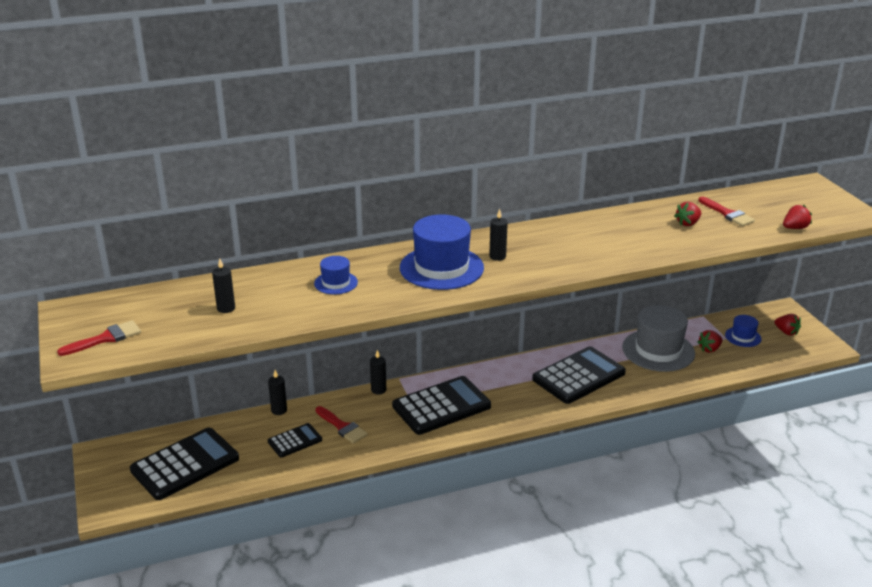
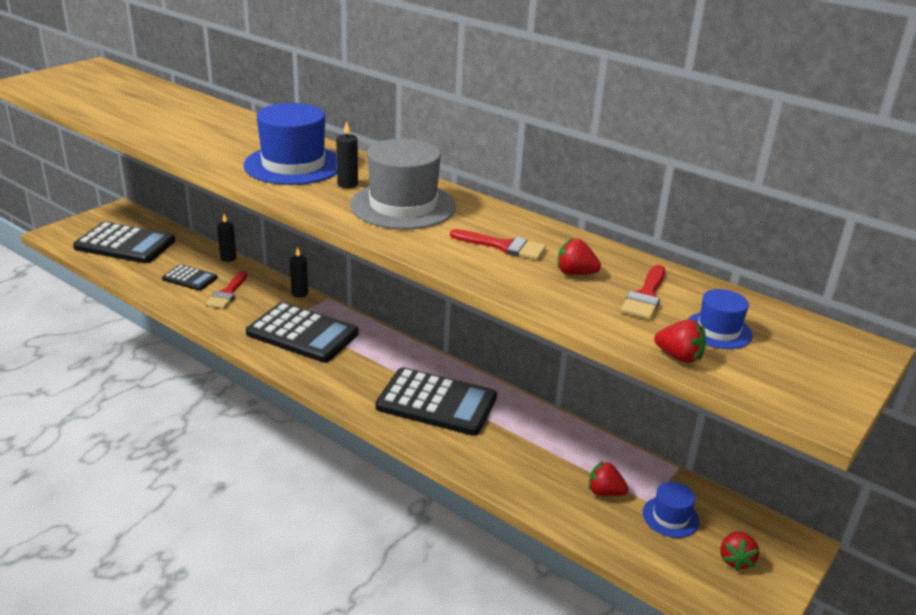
camera: 55 degrees right, 0 degrees up
red brush [57,320,141,356] -> red brush moved to [450,229,546,260]
black candle [212,258,235,313] -> none
blue hat [314,256,358,295] -> blue hat moved to [687,289,753,349]
grey hat [622,305,695,372] -> grey hat moved to [350,139,456,229]

